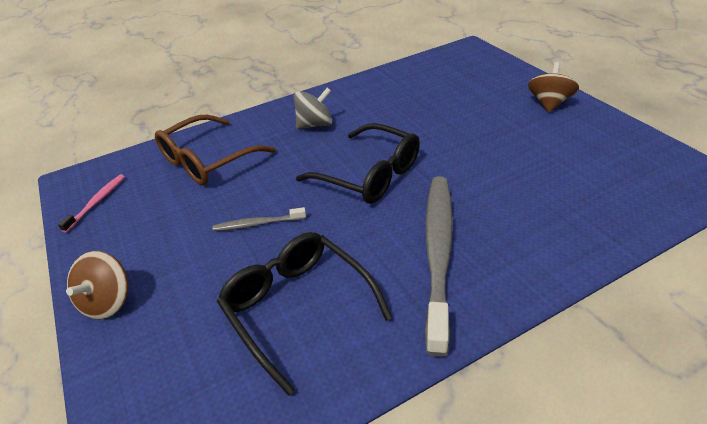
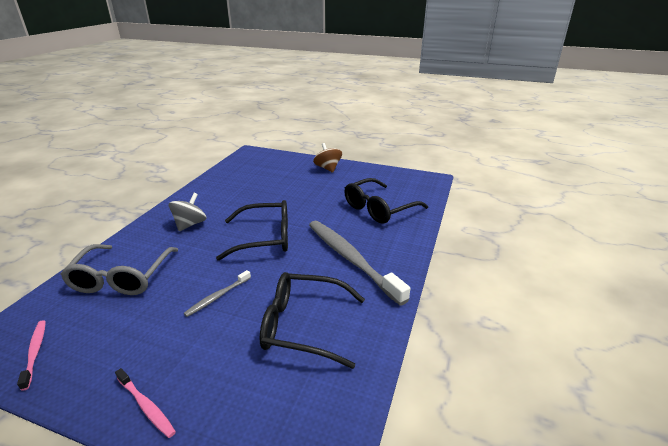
camera: 45 degrees left, 10 degrees down
brown spinning top [66,251,128,319] -> pink toothbrush [115,368,176,438]
brown glasses [155,115,276,185] -> grey glasses [60,244,178,295]
none -> black glasses [344,178,428,224]

